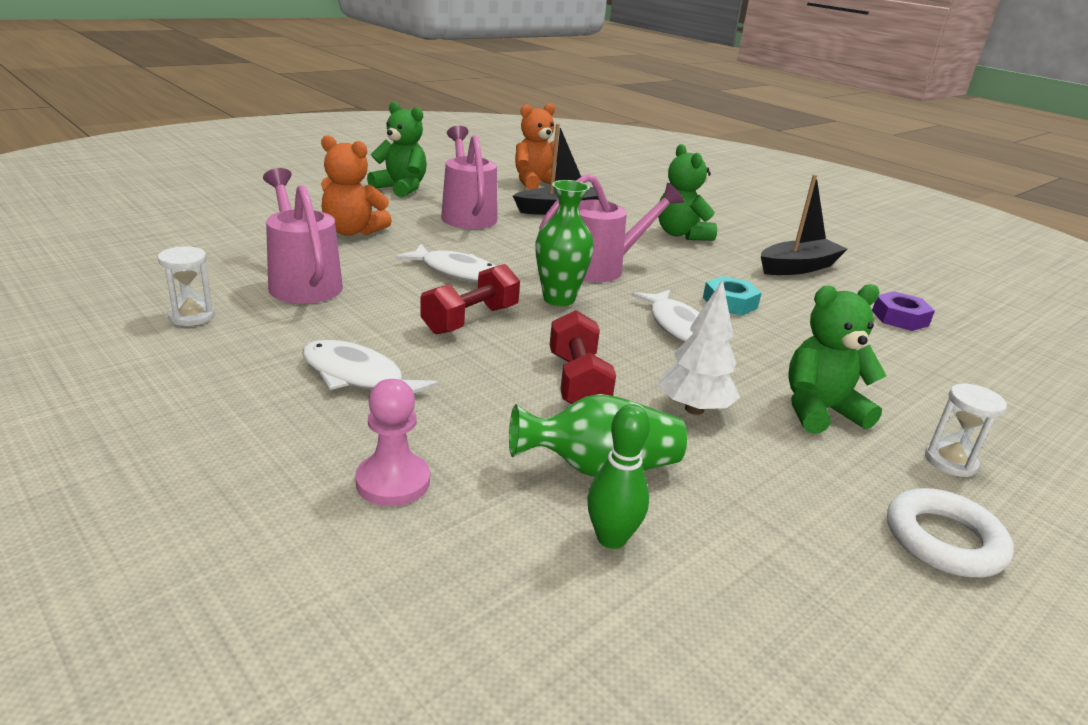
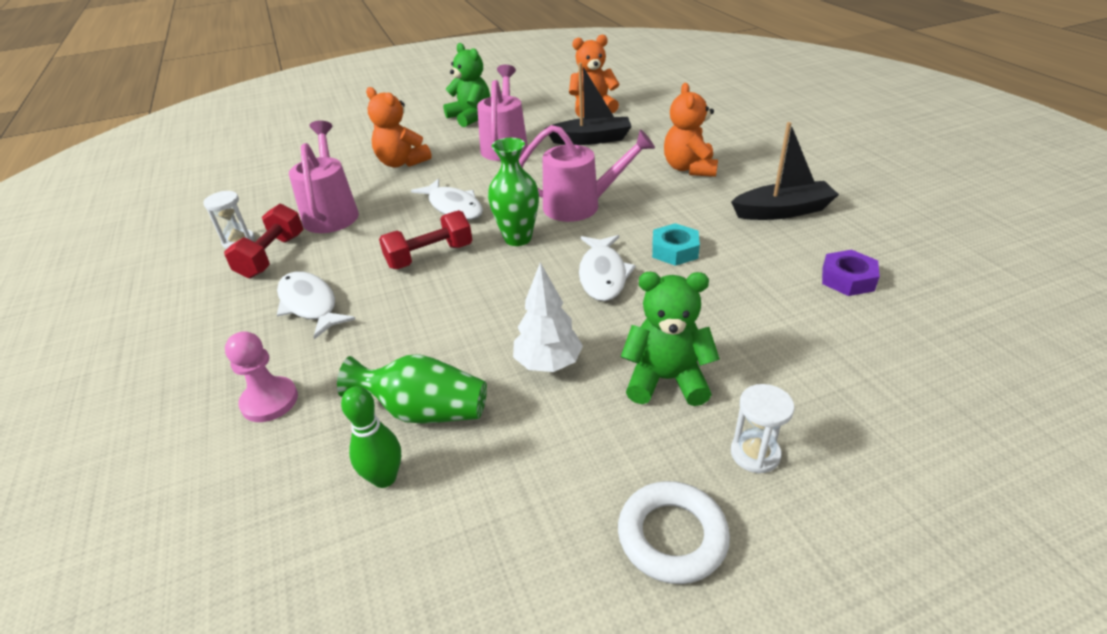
camera: 25 degrees right, 10 degrees up
red dumbbell [550,310,616,404] -> red dumbbell moved to [224,204,304,278]
green teddy bear [658,144,717,241] -> orange teddy bear [664,83,718,177]

